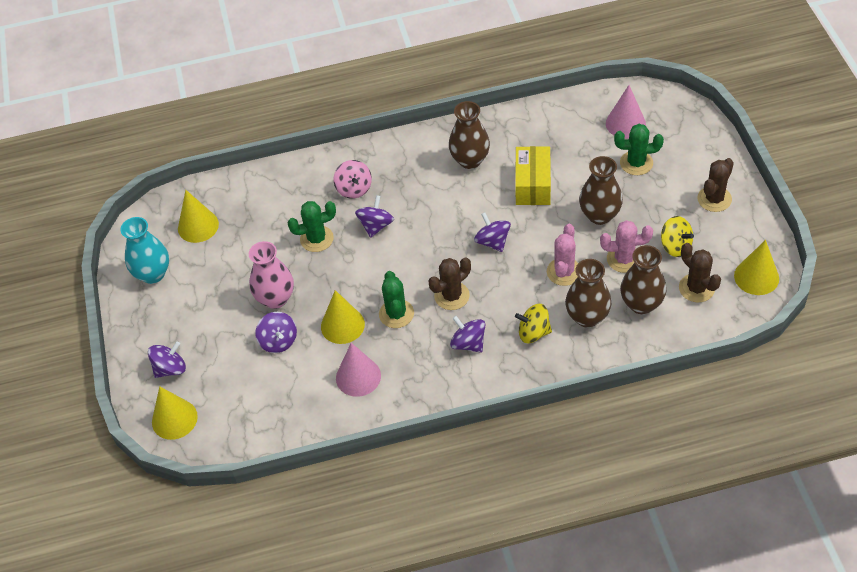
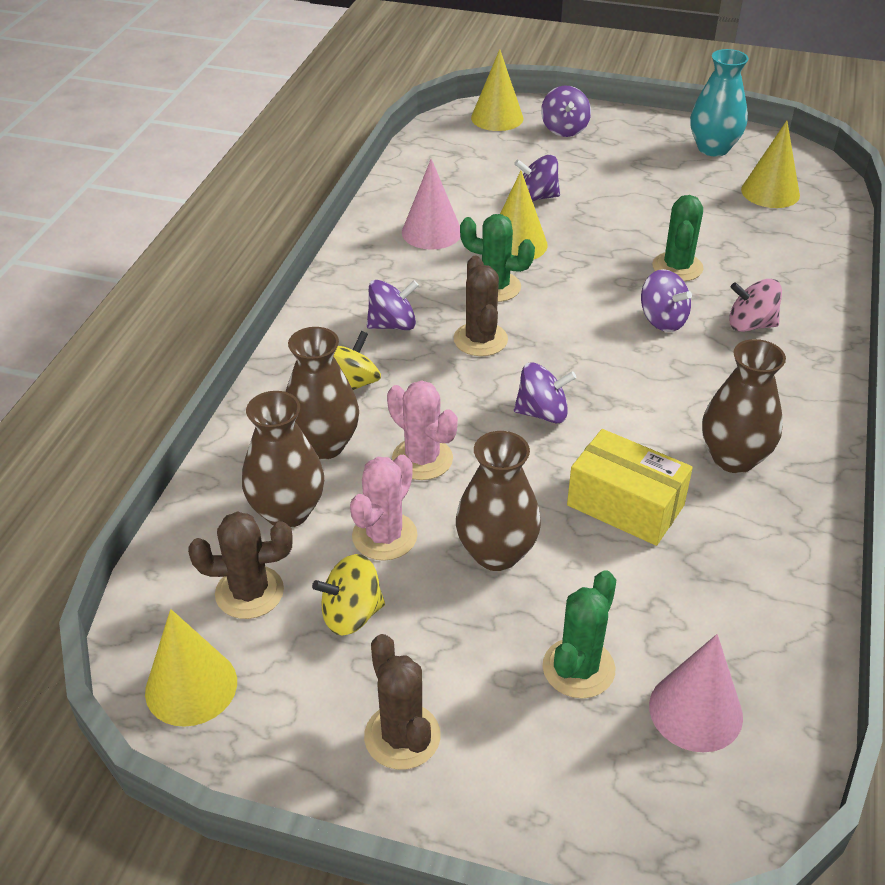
camera: 115 degrees right, 10 degrees down
pink vase [249,241,294,309] -> none

